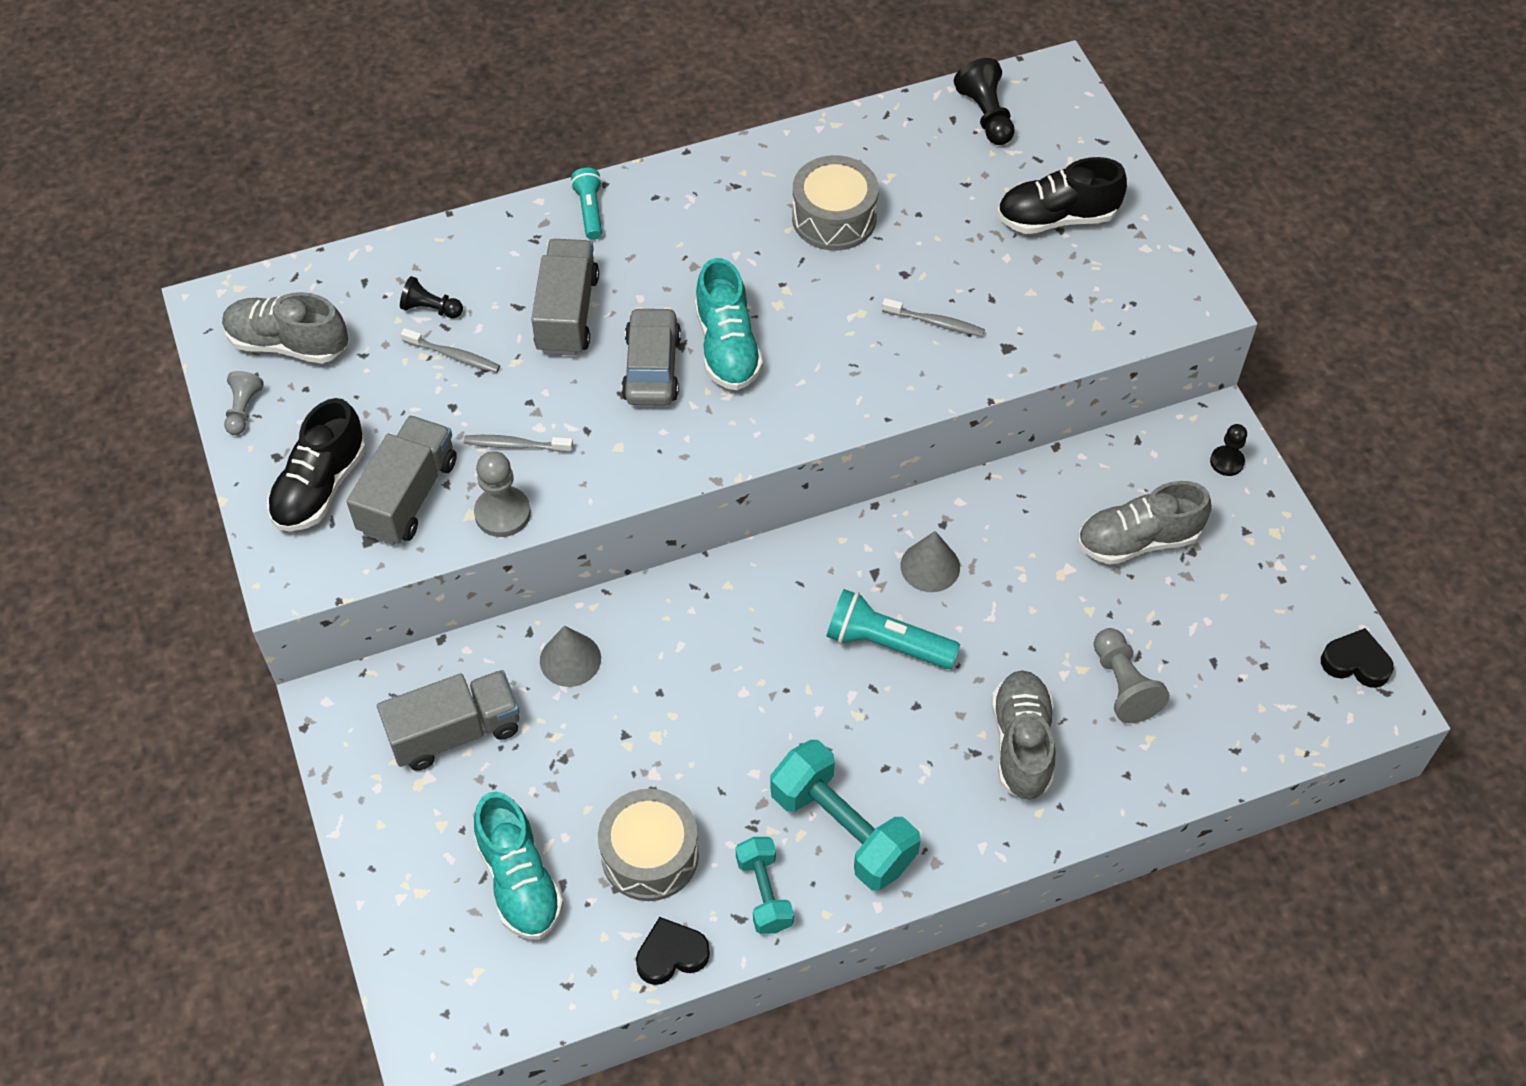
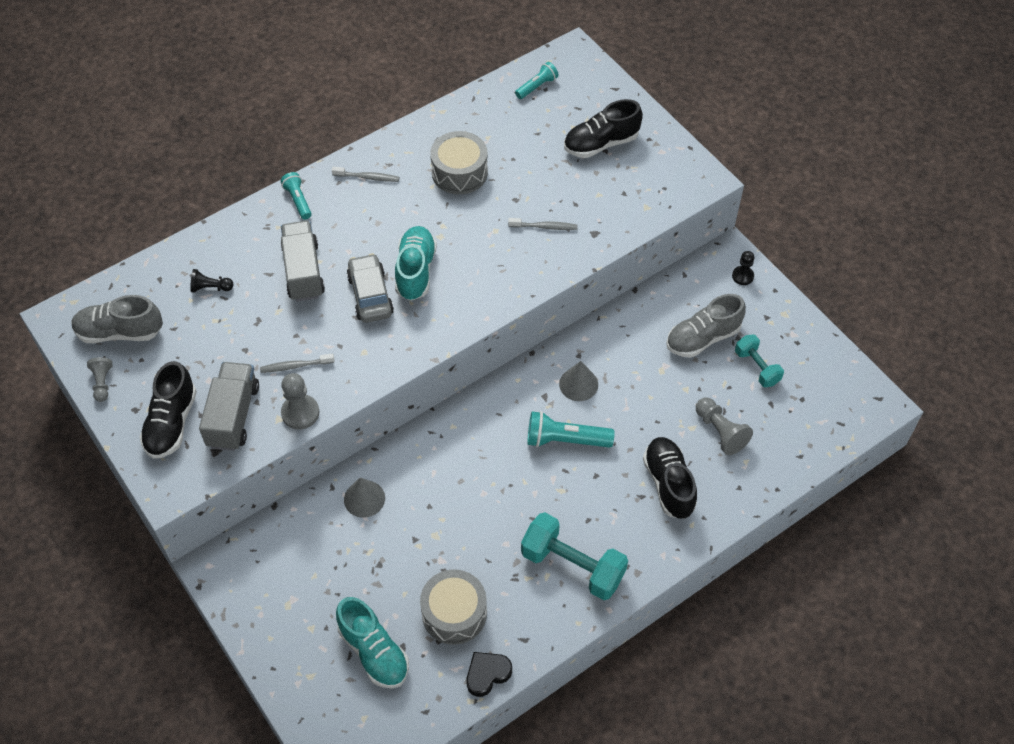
camera: 15 degrees left, 0 degrees up
grey truck [377,670,520,771] -> none
grey toothbrush [401,328,500,373] -> grey toothbrush moved to [332,167,399,182]
turquoise shoe [695,258,763,390] -> turquoise shoe turned 150 degrees counterclockwise [395,226,437,301]
turquoise dumbbell [736,837,794,934] -> turquoise dumbbell moved to [735,334,784,387]
black pawn [954,58,1015,145] -> turquoise flashlight [515,62,559,99]
grey shoe [992,670,1055,800] -> black shoe [643,437,697,519]
black heart [1321,628,1394,688] -> none

